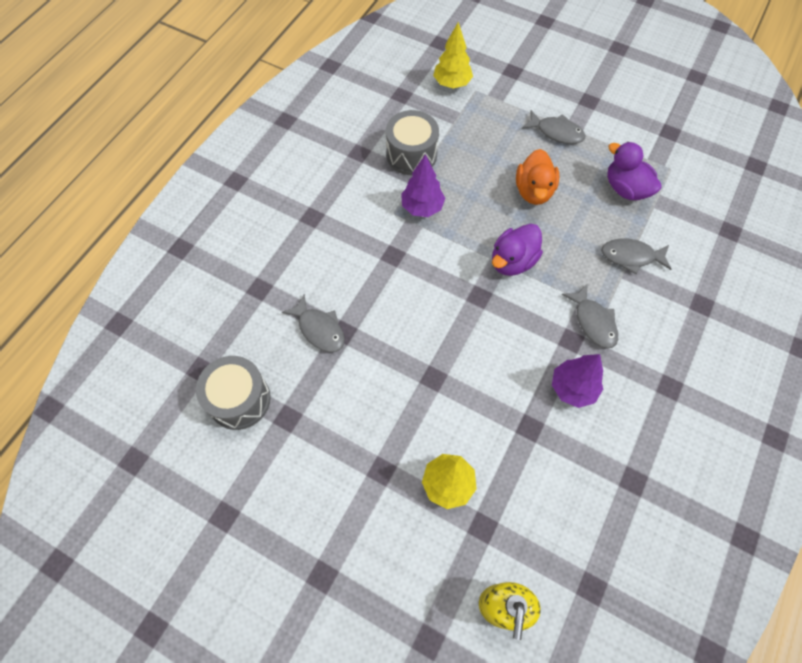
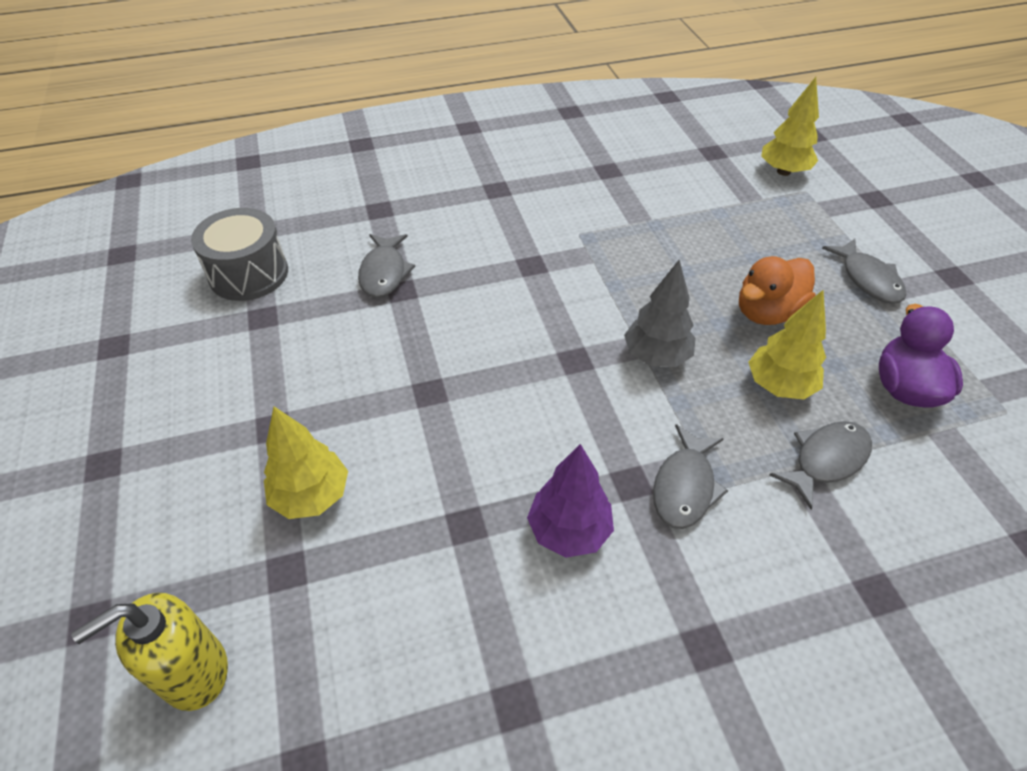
camera: 45 degrees right, 15 degrees down
grey drum [386,110,439,175] -> none
purple tree [401,154,445,217] -> none
purple duck [492,224,543,276] -> grey tree [624,260,696,367]
grey fish [601,239,671,275] -> grey fish turned 90 degrees clockwise [769,421,872,509]
none -> yellow tree [749,290,826,399]

